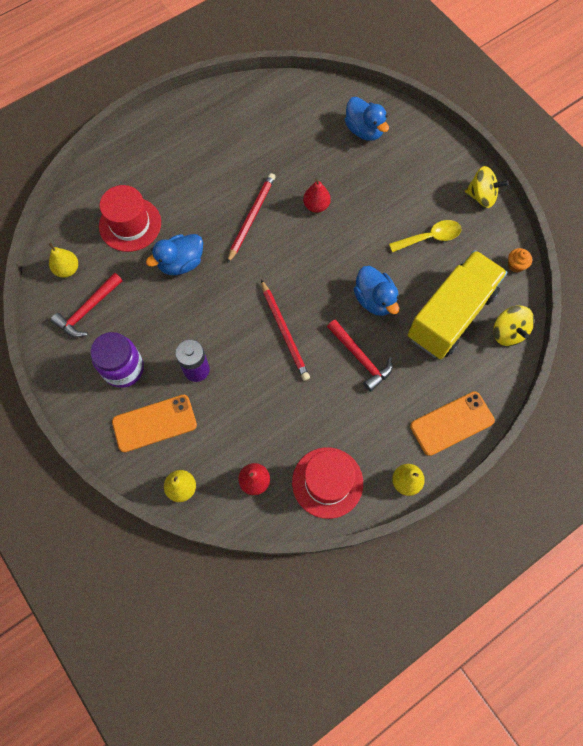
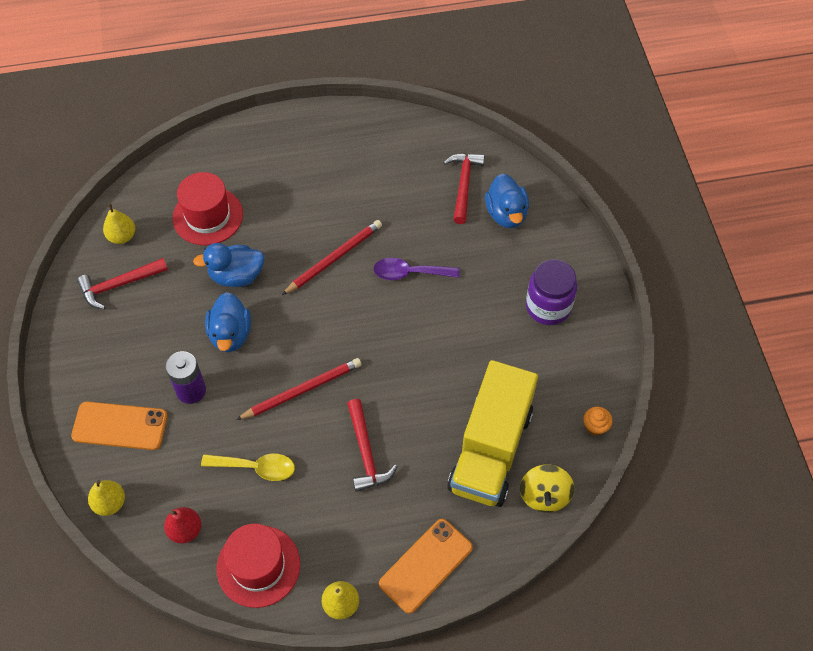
camera: 25 degrees right, 10 degrees down
purple jar [90,332,144,388] -> purple jar moved to [526,259,577,325]
red pencil [261,280,310,381] -> red pencil turned 120 degrees counterclockwise [236,358,362,420]
red pear [303,178,331,213] -> purple spoon [373,258,460,280]
blue duck [354,266,399,316] -> blue duck moved to [205,292,251,352]
yellow spoon [389,220,461,253] -> yellow spoon moved to [201,454,295,481]
yellow truck [407,250,507,359] -> yellow truck turned 135 degrees clockwise [447,360,538,507]
orange phone [410,391,495,456] -> orange phone turned 45 degrees counterclockwise [379,519,473,614]
yellow spinning top [465,166,509,208] -> none
none -> red hammer [443,153,485,224]

